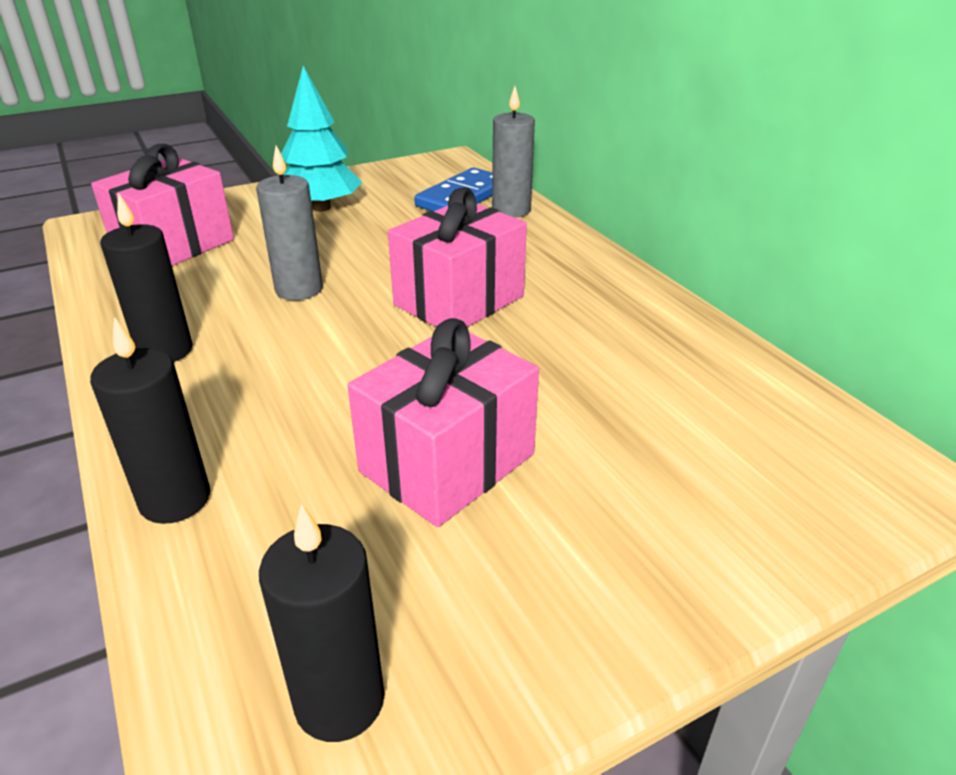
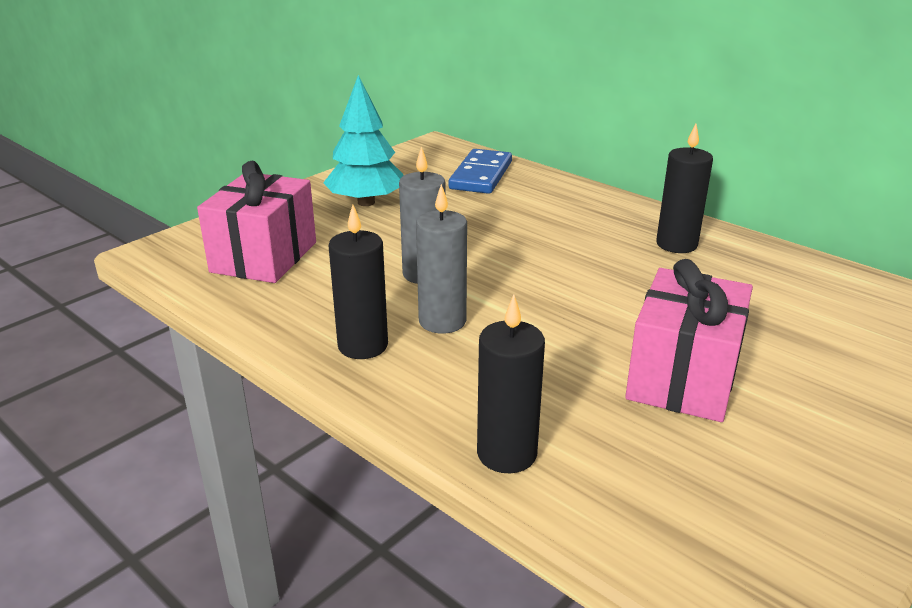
camera: 20 degrees left, 5 degrees down
black candle [259,504,385,742] -> black candle moved to [656,124,713,253]
pink gift [388,187,527,327] -> none
grey candle [492,86,535,218] -> grey candle moved to [416,184,467,334]

